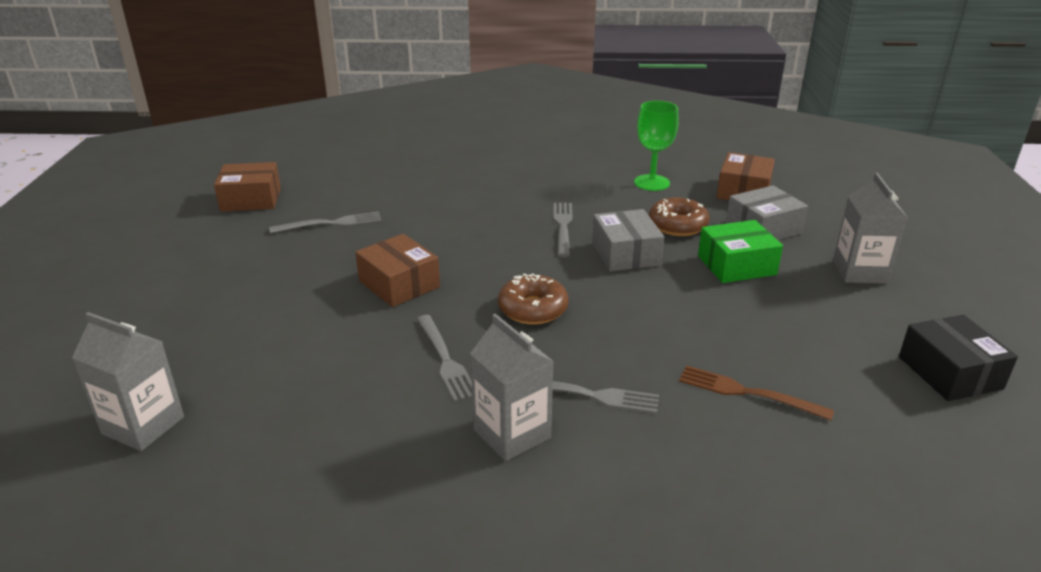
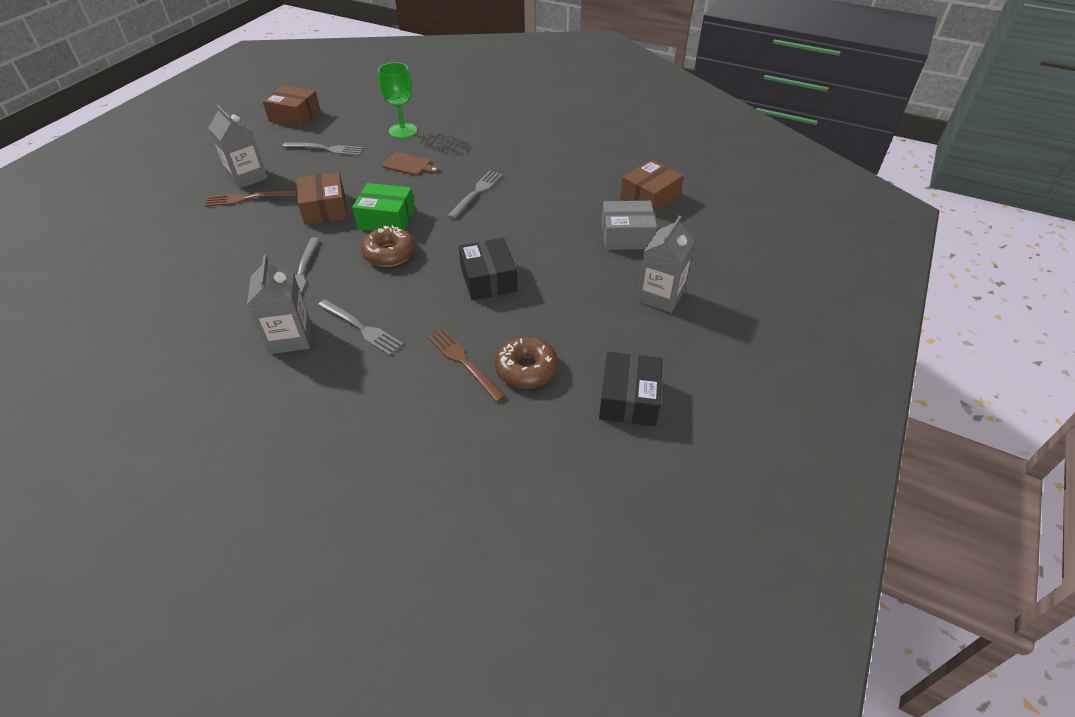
camera: 25 degrees right, 15 degrees up
grey carton [72,312,184,451] -> grey carton moved to [208,105,268,189]
grey box [592,209,664,272] -> none
green goblet [634,101,679,191] -> green goblet moved to [378,62,417,138]
brown donut [649,198,709,236] -> brown donut moved to [495,337,558,388]
green box [698,220,783,283] -> green box moved to [352,183,415,231]
none -> brown fork [205,190,297,207]
none -> brown cutting board [382,152,439,176]
none -> black box [459,238,518,300]

